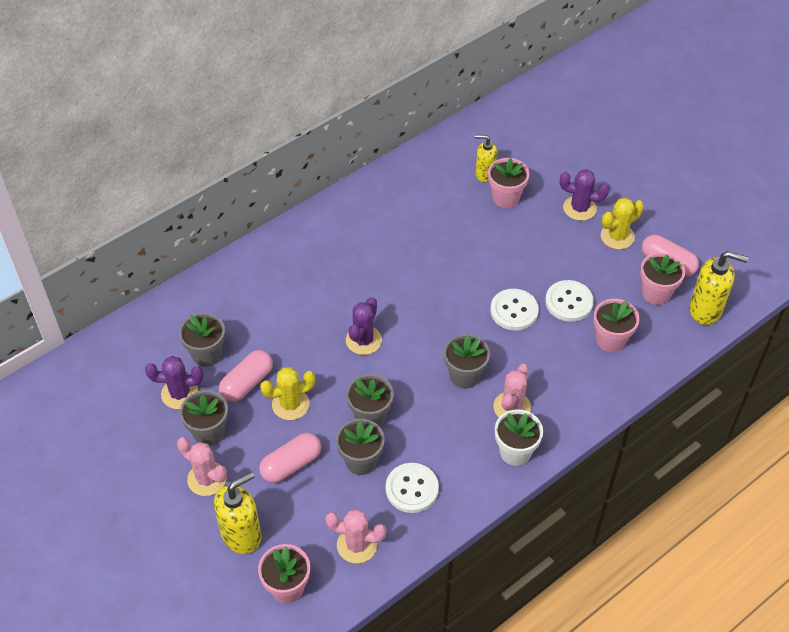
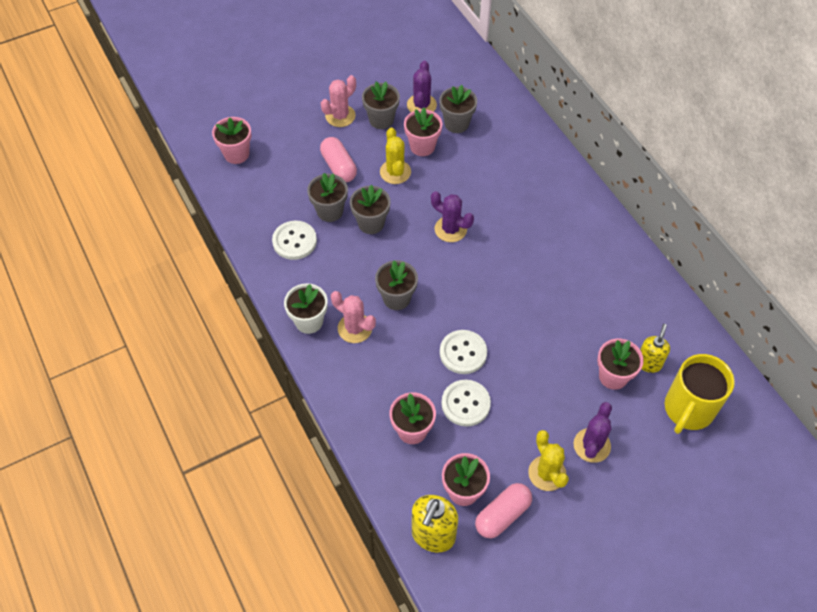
camera: 100 degrees right, 5 degrees up
yellow soap dispenser [214,471,262,554] -> none
pink capsule [219,350,273,402] -> pink flower pot [404,108,442,156]
pink cactus [326,509,386,563] -> none
none -> yellow mug [665,354,735,434]

